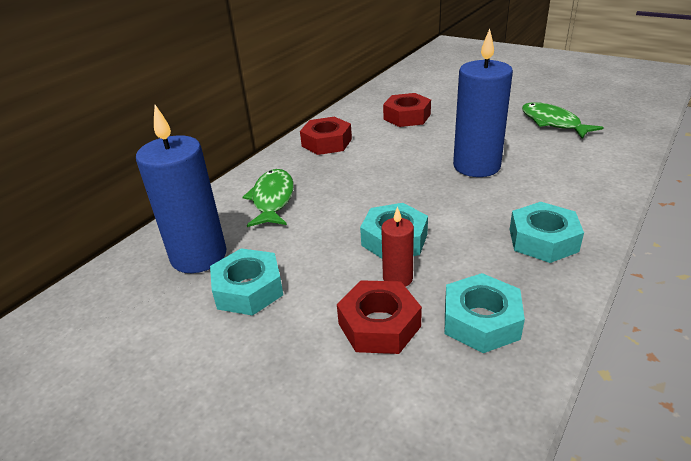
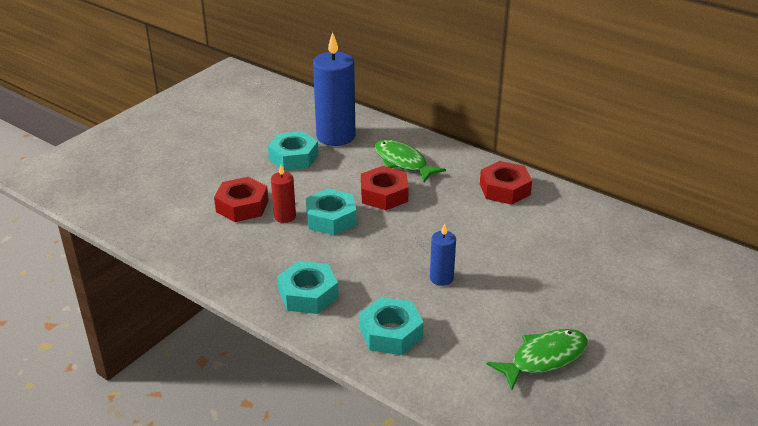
camera: 90 degrees right, 0 degrees up
green fish [243,169,294,227] -> green fish turned 135 degrees counterclockwise [375,140,446,182]
red nut [383,93,431,127] -> red nut moved to [361,166,409,210]
turquoise nut [445,273,525,353] -> turquoise nut moved to [360,297,424,355]
blue candle [453,29,513,177] -> blue candle [430,223,456,286], size x0.49

